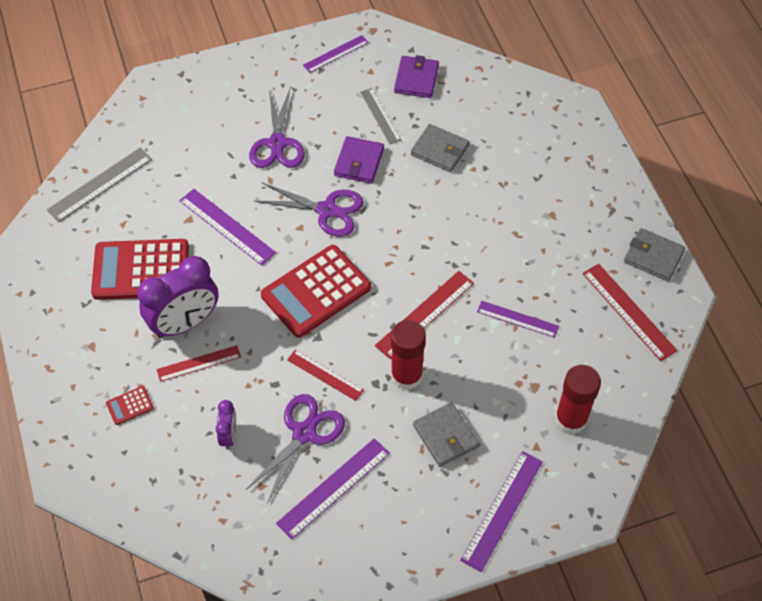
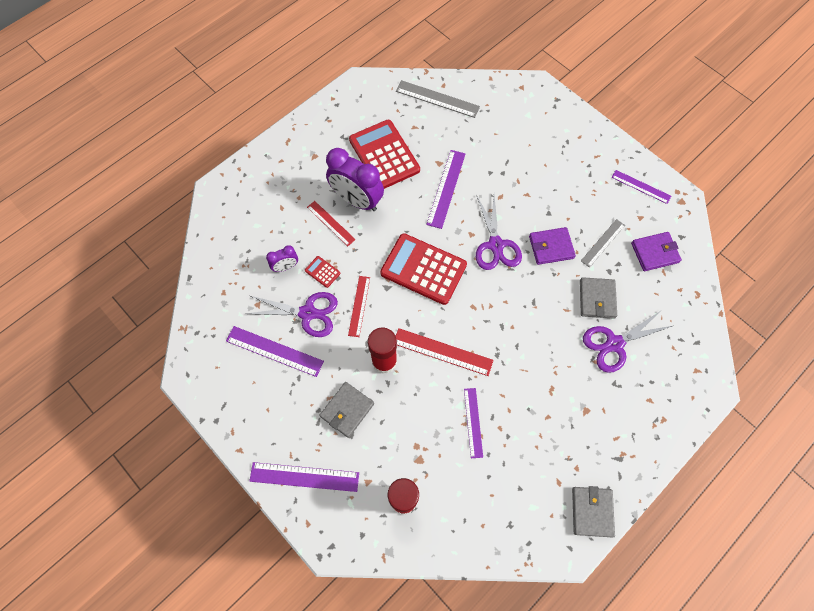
camera: 65 degrees right, 10 degrees up
red calculator [106,386,154,425] -> red calculator moved to [305,256,340,288]
purple scissors [249,89,305,168] -> purple scissors moved to [583,310,672,373]
red ruler [582,263,678,361] -> none

